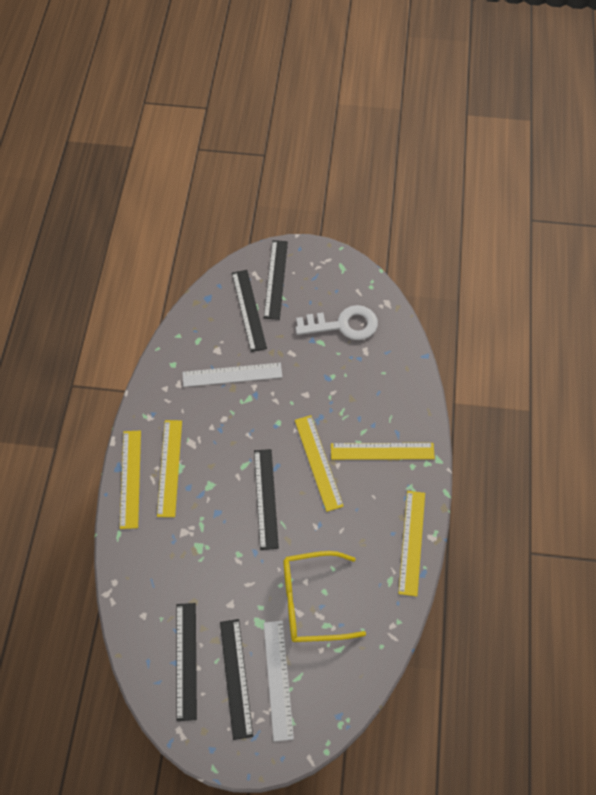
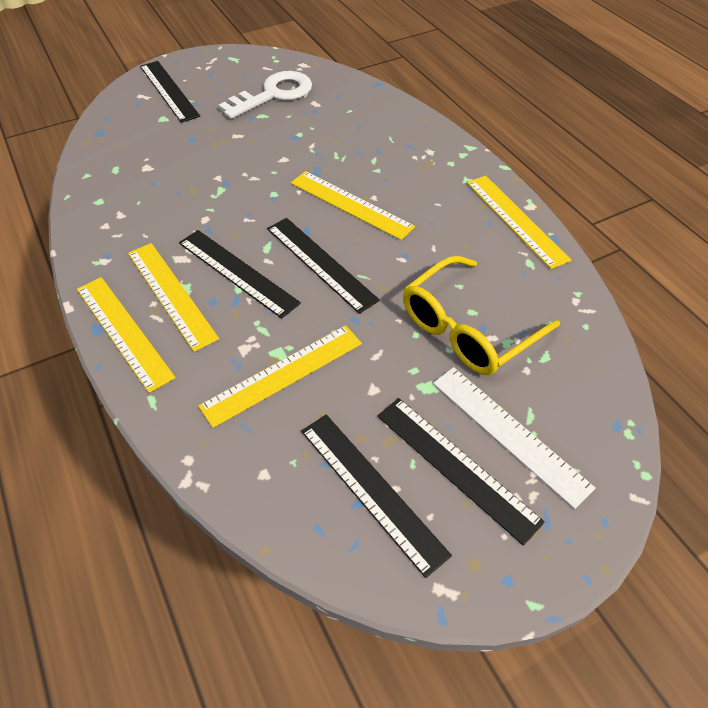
camera: 35 degrees left, 10 degrees down
white ruler [183,363,282,387] -> none
black ruler [232,270,267,352] -> black ruler moved to [179,230,301,319]
yellow ruler [331,443,435,460] -> yellow ruler moved to [198,325,362,428]

